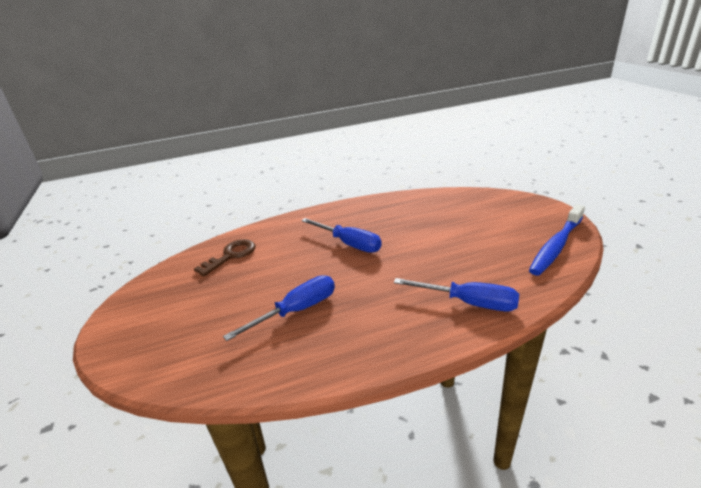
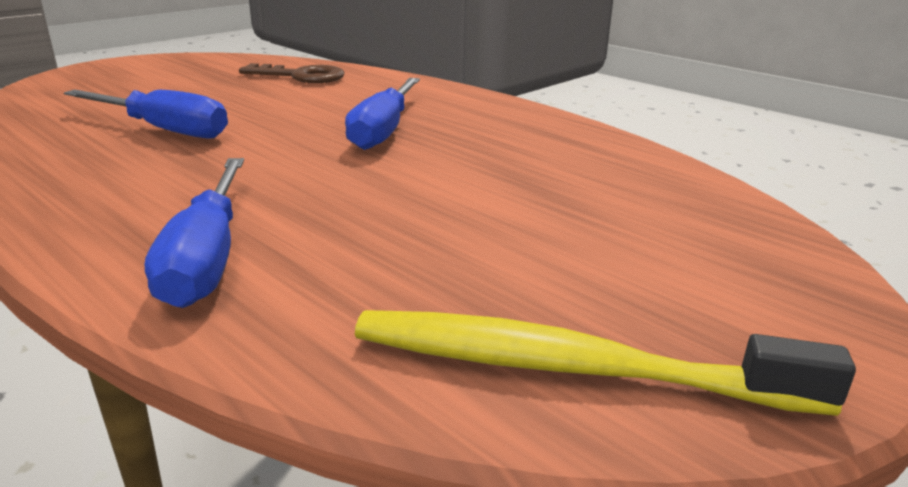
camera: 60 degrees right, 5 degrees down
blue toothbrush [529,204,585,275] -> yellow toothbrush [355,310,856,416]

